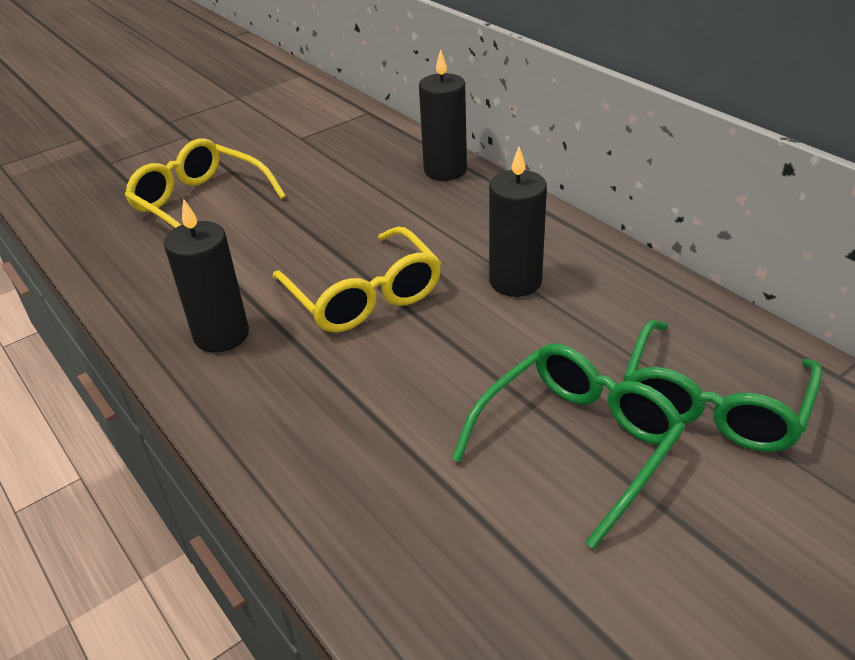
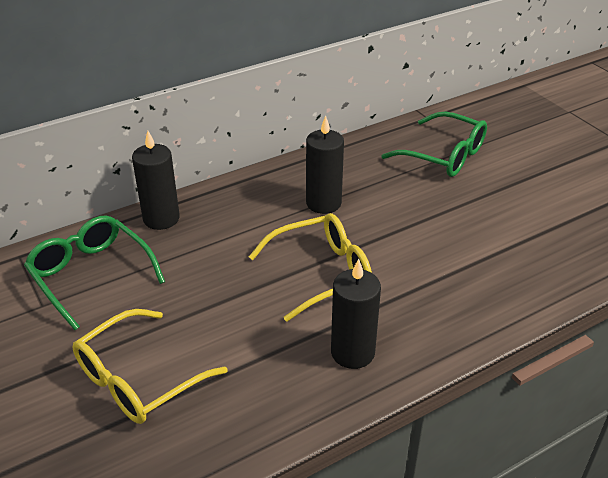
camera: 85 degrees left, 0 degrees up
green glasses [452,343,685,549] -> green glasses moved to [24,215,165,330]

